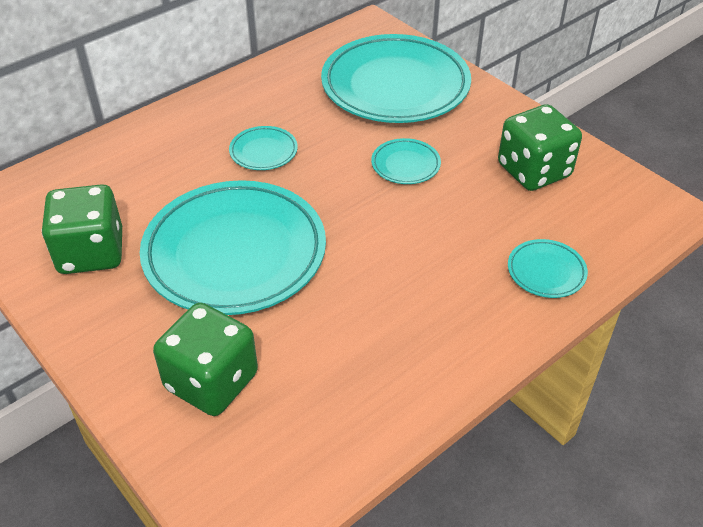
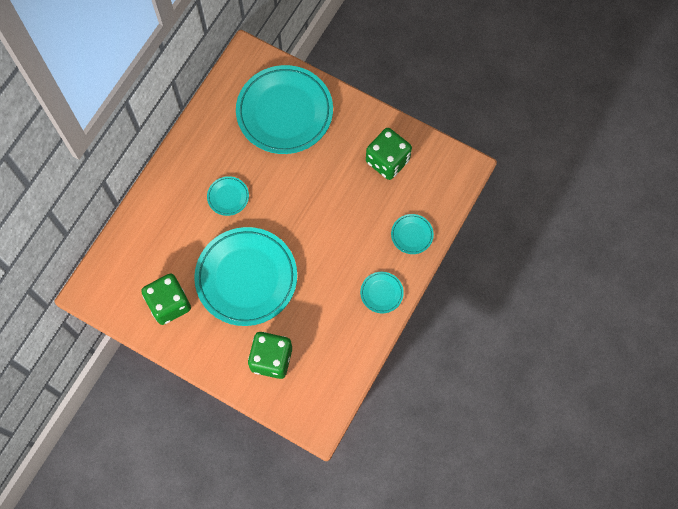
camera: 20 degrees left, 25 degrees up
turquoise plate [371,138,441,184] -> turquoise plate moved to [360,272,404,313]

